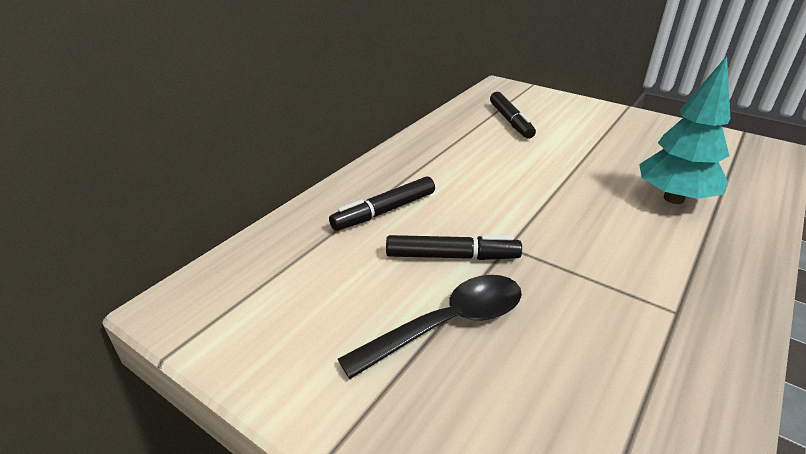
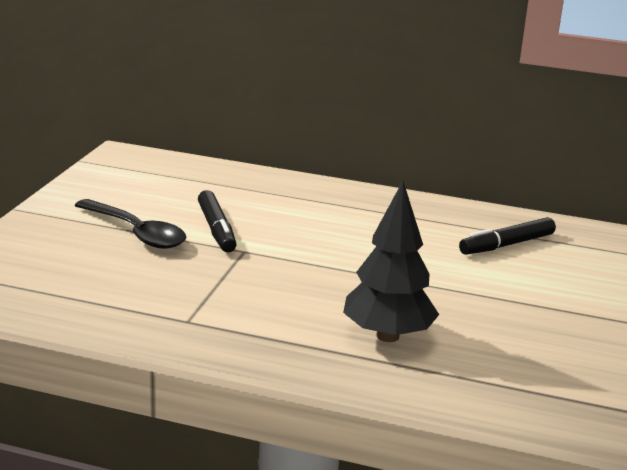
camera: 70 degrees right, 10 degrees down
black marker [329,176,435,231] -> none
turquoise tree [639,56,730,204] -> black tree [343,181,439,342]

